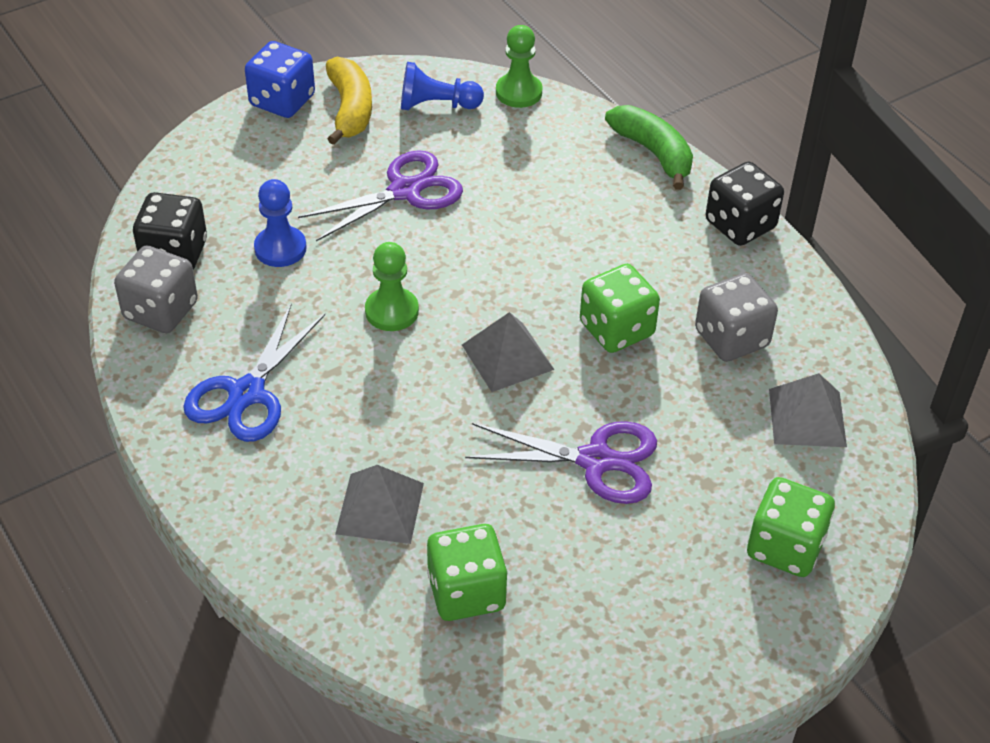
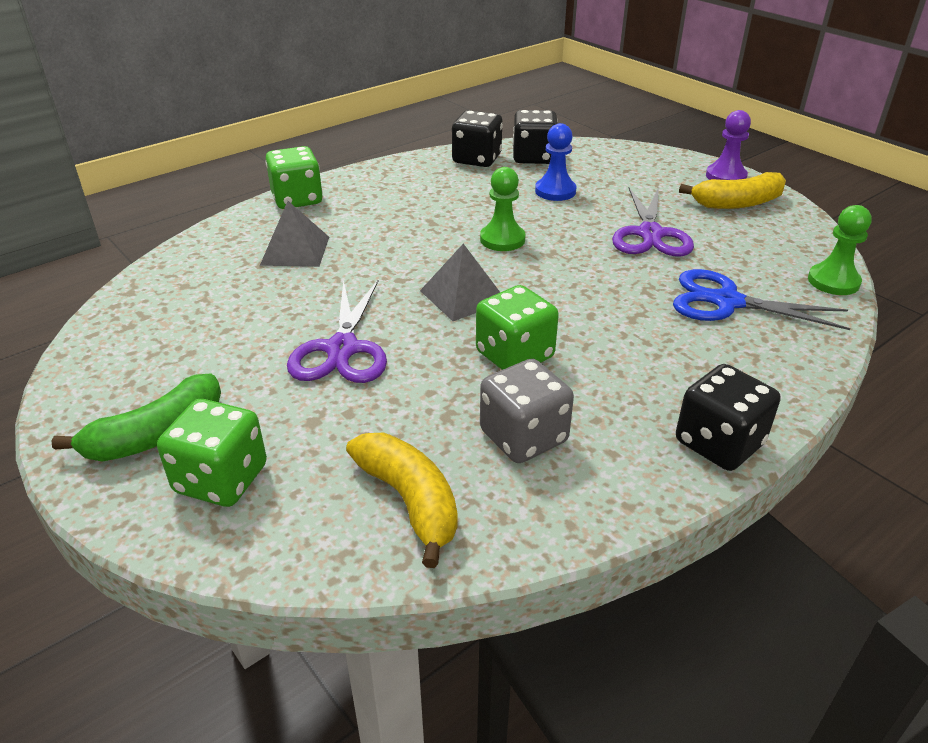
camera: 85 degrees right, 10 degrees down
grey dice [114,246,198,333] -> black dice [452,110,503,167]
blue scissors [183,303,325,442] -> blue scissors moved to [673,269,850,330]
blue dice [245,41,315,118] -> purple pawn [706,110,751,180]
purple scissors [298,150,463,241] -> purple scissors turned 45 degrees clockwise [612,187,694,257]
blue pawn [401,62,484,110] -> none
green dice [427,524,508,621] -> green dice moved to [265,146,323,209]
green banana [605,105,693,190] -> green banana moved to [52,373,221,462]
grey pyramid [769,373,847,447] -> yellow banana [346,433,458,568]

